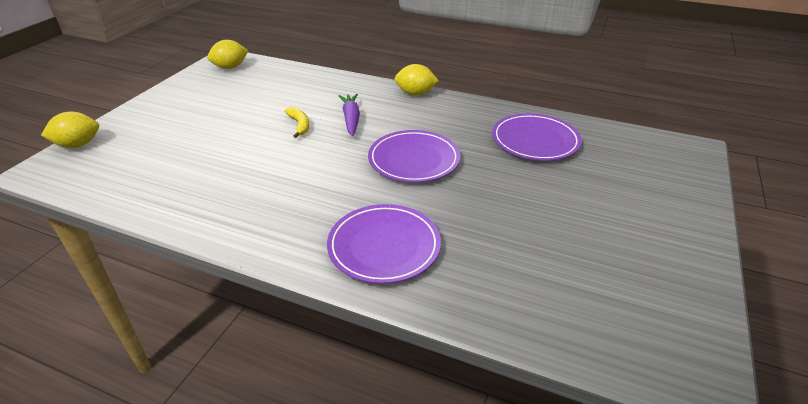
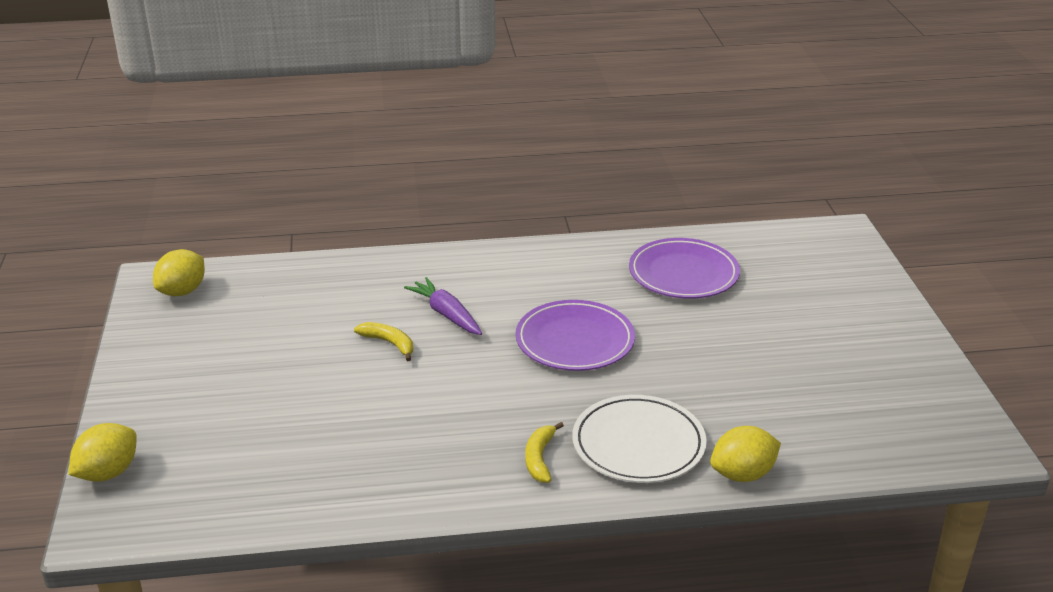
camera: 30 degrees left, 5 degrees down
purple plate [327,204,441,284] -> white plate [572,395,707,483]
yellow lemon [395,64,439,95] -> yellow lemon moved to [710,426,781,482]
none -> yellow banana [525,422,564,483]

